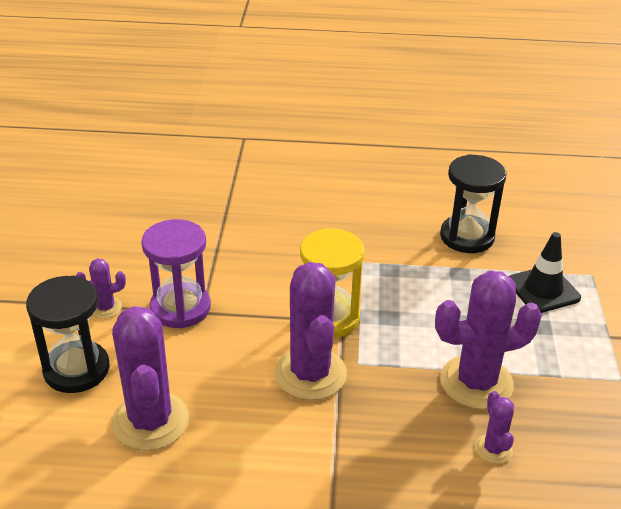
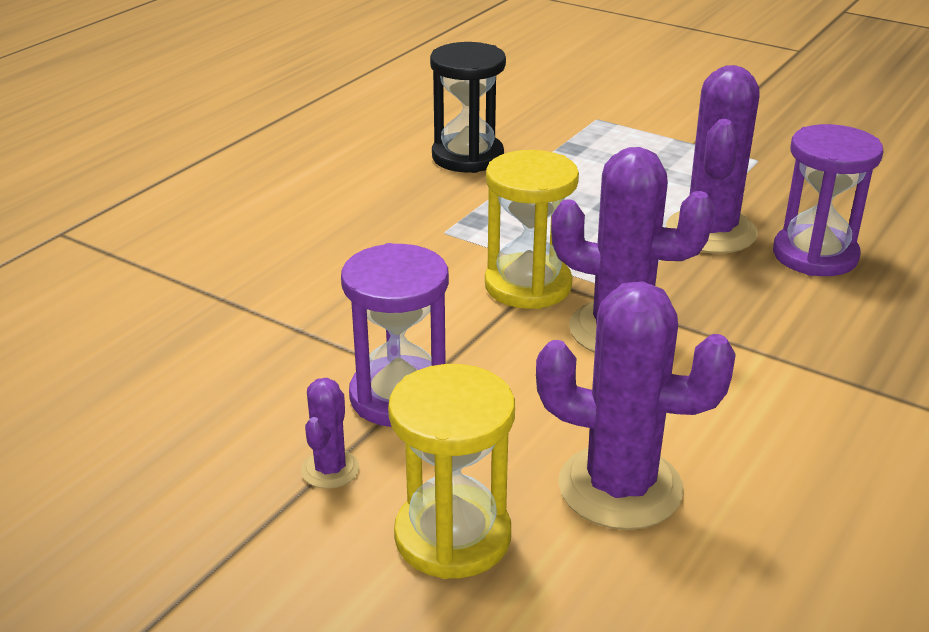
camera: 60 degrees left, 5 degrees down
black hourglass [26,276,110,393] -> yellow hourglass [388,364,515,579]
purple cactus [475,391,514,464] -> purple hourglass [773,124,884,276]
black traffic cone [509,232,581,313] -> none

